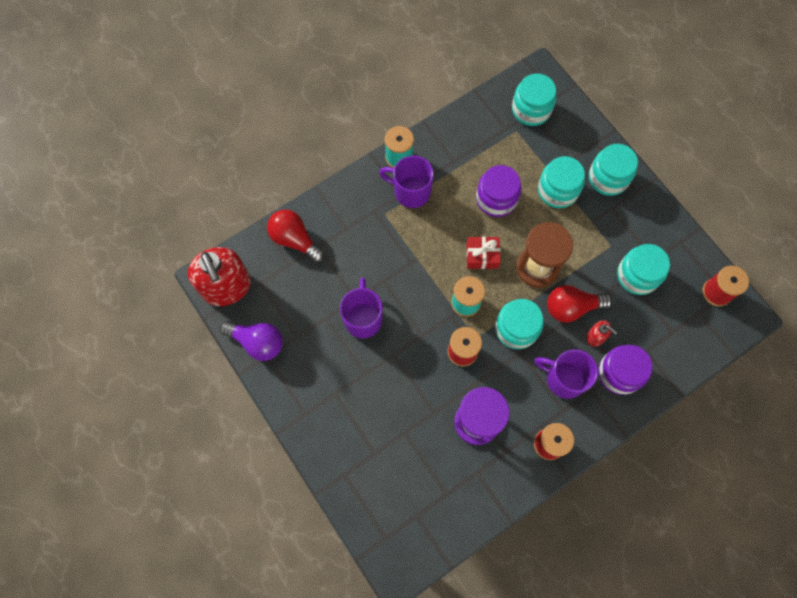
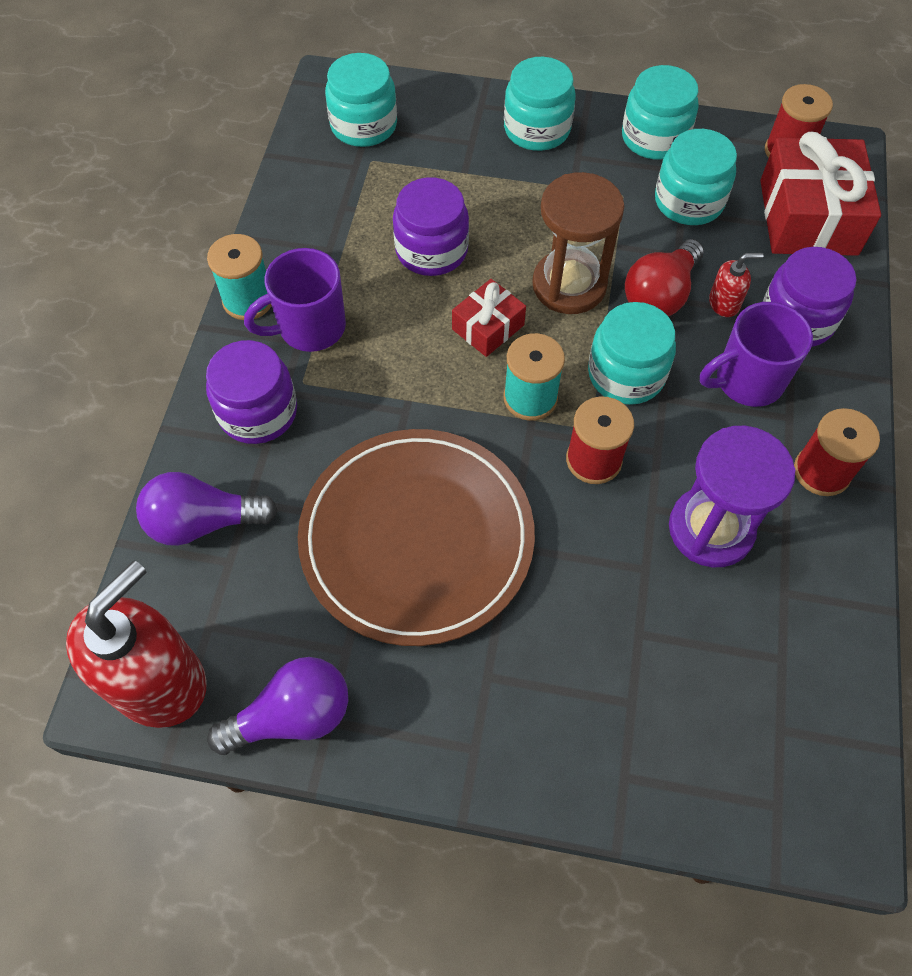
camera: 45 degrees left, 10 degrees down
red soap dispenser [188,247,251,306] -> red soap dispenser turned 75 degrees counterclockwise [66,560,207,728]
red light bulb [267,209,325,263] -> purple light bulb [136,472,278,546]
purple mug [340,278,383,338] -> brown plate [298,429,535,646]
turquoise jar [538,156,585,208] -> turquoise jar moved to [622,65,699,160]
none -> purple jar [206,340,297,444]
none -> red gift [760,132,881,256]

